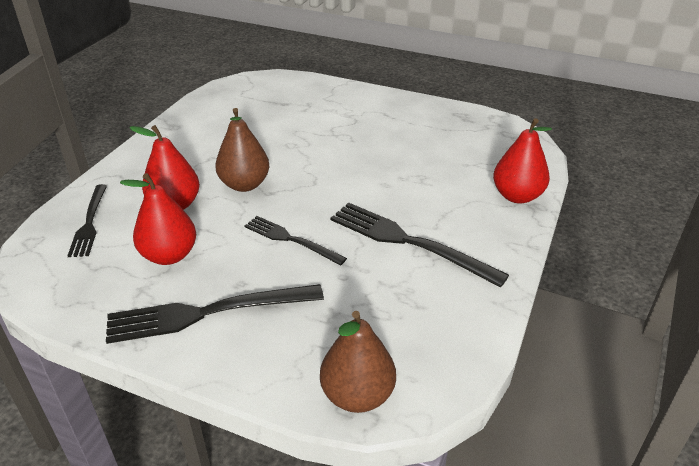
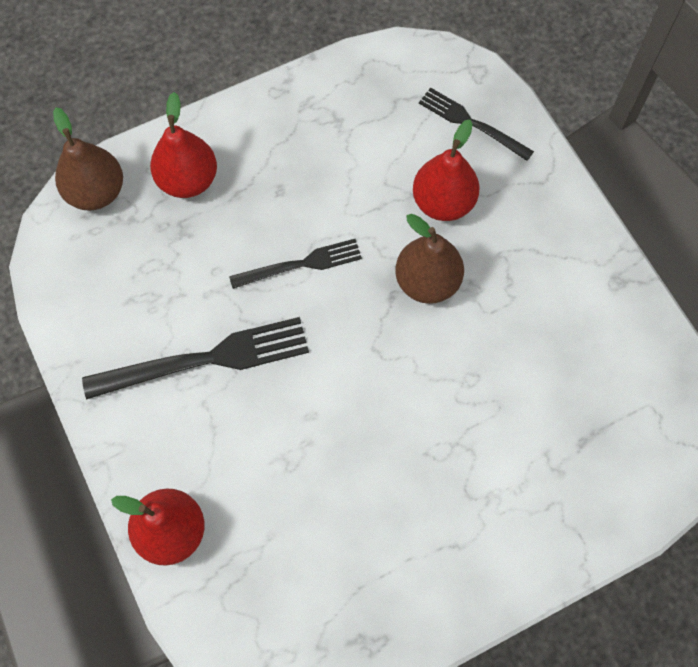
camera: 130 degrees right, 30 degrees up
black fork [106,284,324,344] -> none
red pear [120,173,196,265] -> red pear moved to [150,92,217,198]

